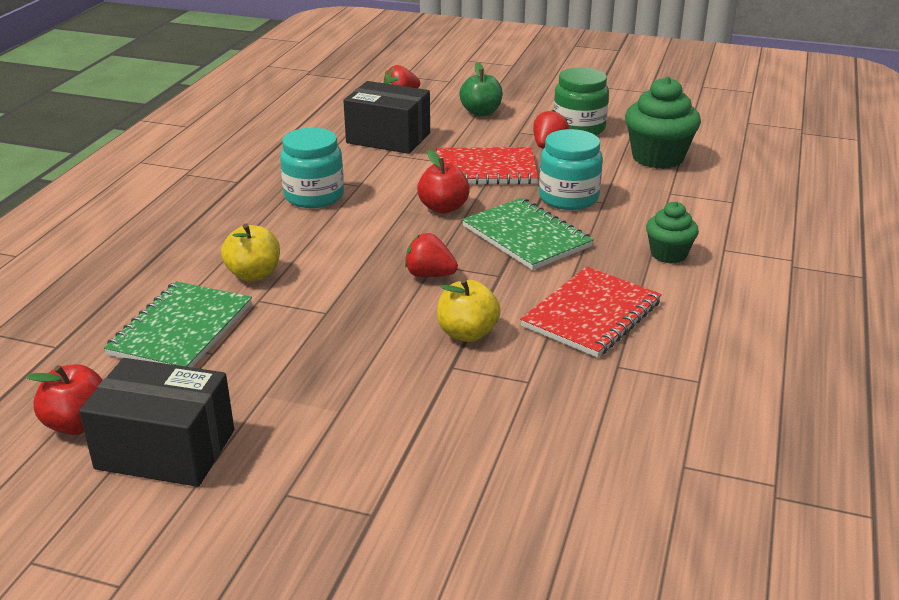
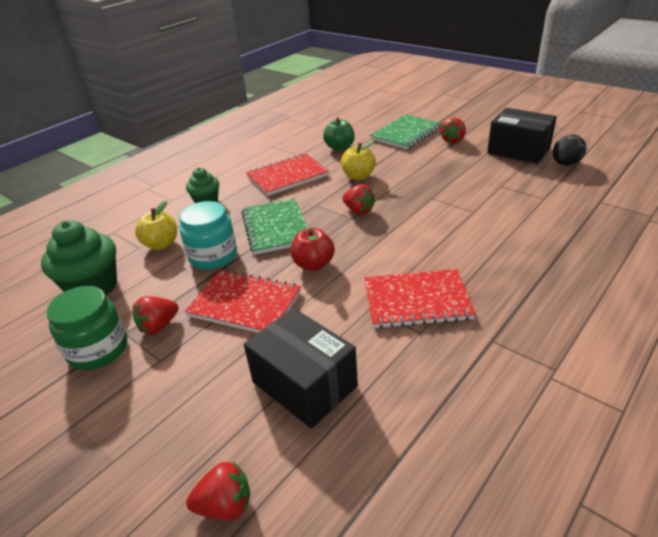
camera: 155 degrees left, 5 degrees up
red apple [26,364,103,435] -> black egg [553,134,586,166]
green notebook [104,281,252,368] -> green notebook moved to [370,114,442,149]
yellow apple [221,223,280,282] -> yellow apple moved to [135,200,177,250]
turquoise jar [280,128,344,208] -> red notebook [364,269,476,329]
green apple [459,62,503,116] -> green apple moved to [323,117,355,151]
none -> red strawberry [440,118,466,143]

